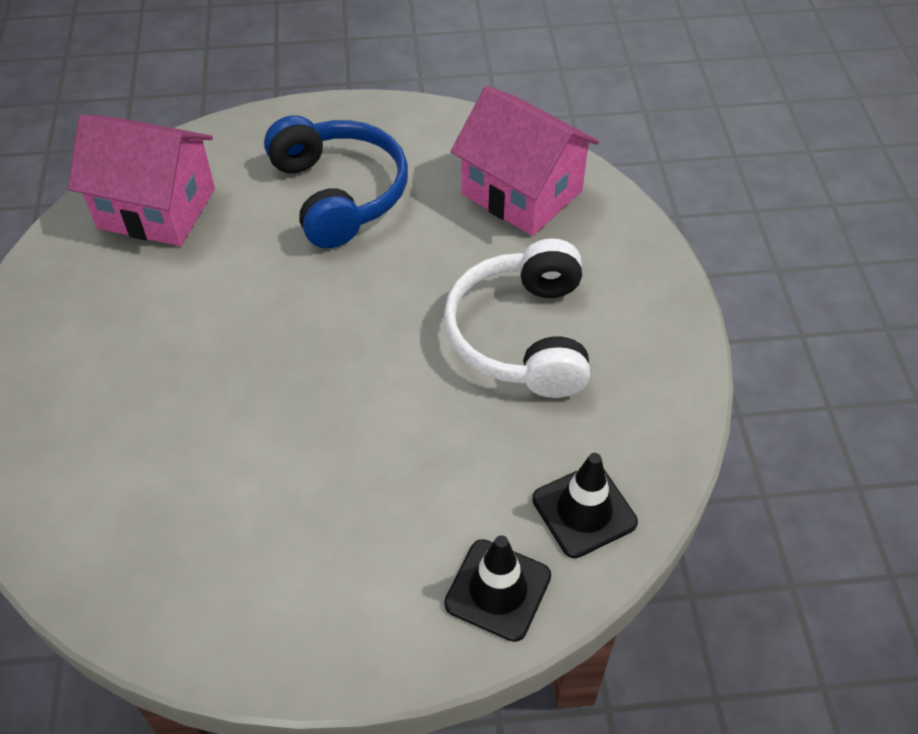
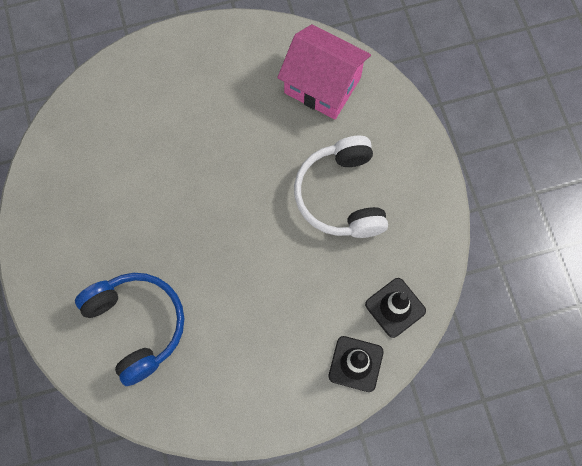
camera: 10 degrees left, 20 degrees up
pink house [68,114,215,246] -> none
blue headphones [264,115,408,248] -> blue headphones moved to [75,273,184,386]

